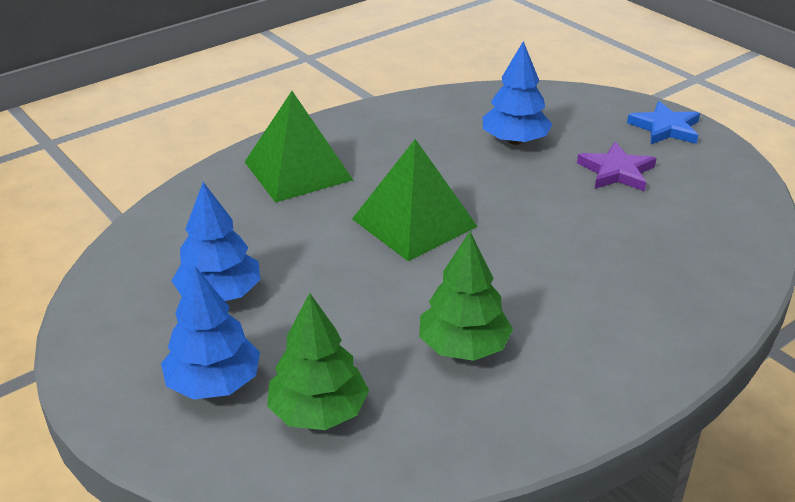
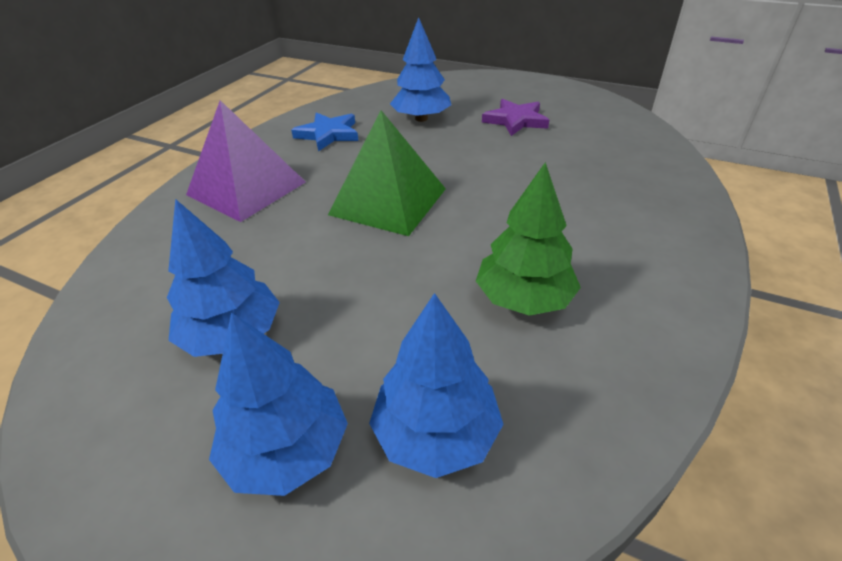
camera: 25 degrees left, 5 degrees up
green pyramid [245,91,353,203] -> purple pyramid [186,100,306,222]
green tree [267,293,369,430] -> blue tree [369,293,504,478]
blue star [627,101,700,144] -> blue star moved to [291,112,359,151]

